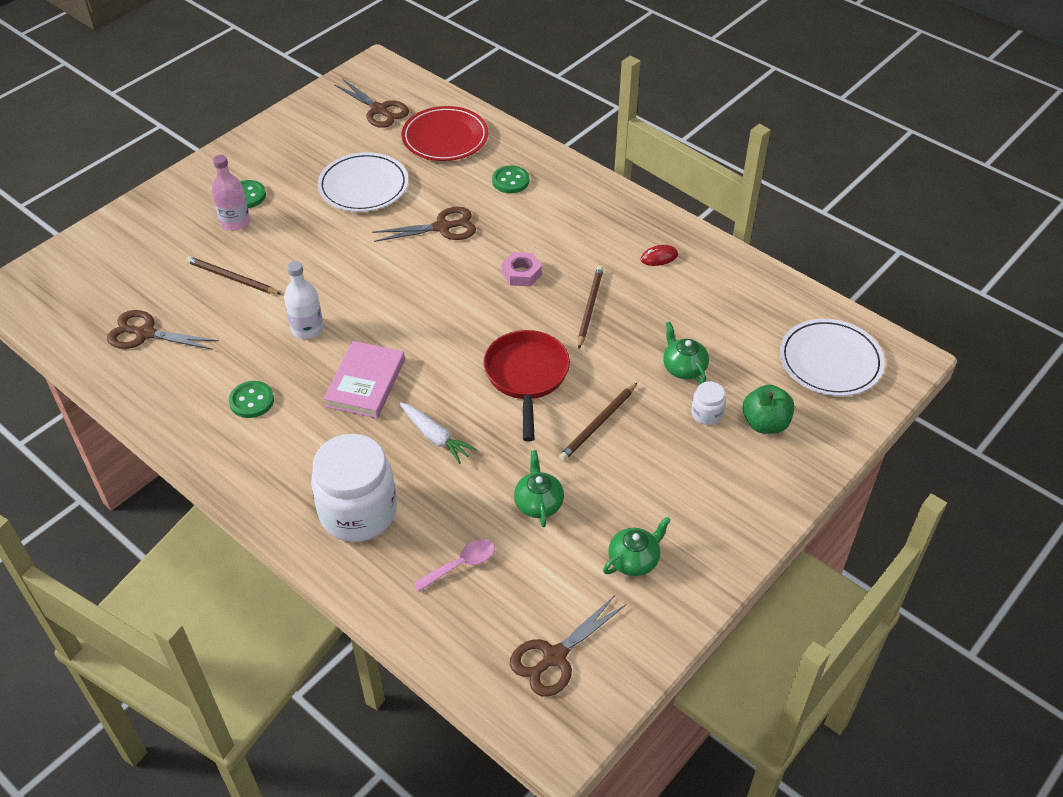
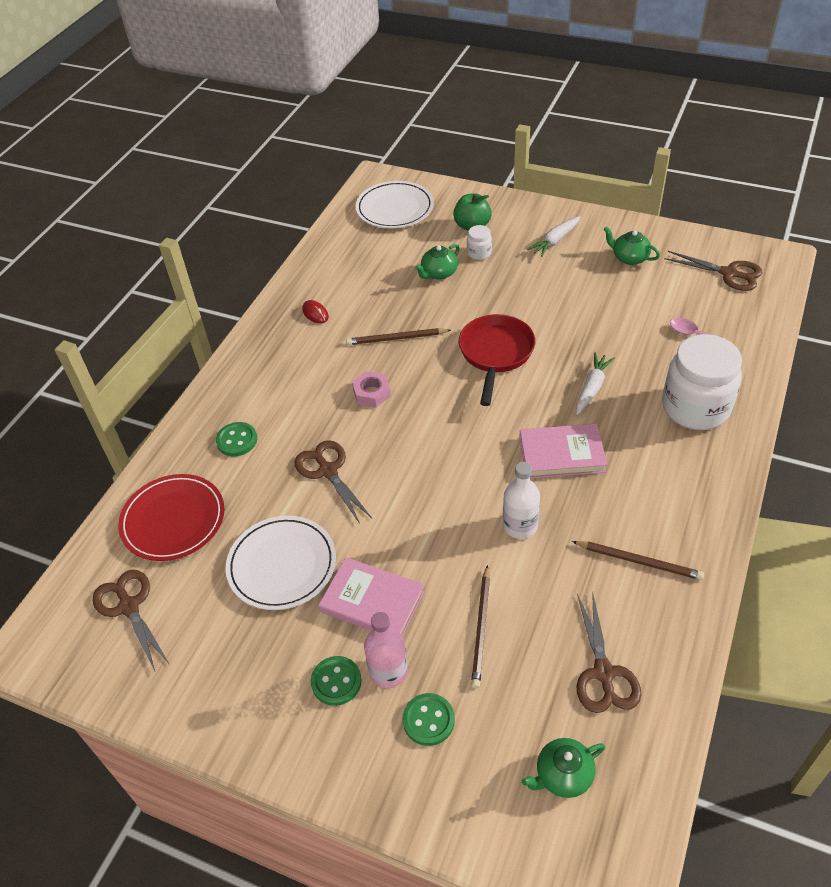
camera: 105 degrees left, 0 degrees up
green button [229,381,274,418] -> green button moved to [403,693,455,746]
brown scissors [334,79,409,128] -> brown scissors turned 60 degrees counterclockwise [92,570,170,671]
red pan [483,330,570,441] -> red pan turned 120 degrees clockwise [459,314,535,406]
green teapot [514,450,564,527] -> green teapot moved to [522,738,605,798]
brown pencil [559,383,637,461] -> brown pencil moved to [572,541,704,580]
none -> pink book [319,557,424,636]
none -> white carrot [527,216,581,257]

